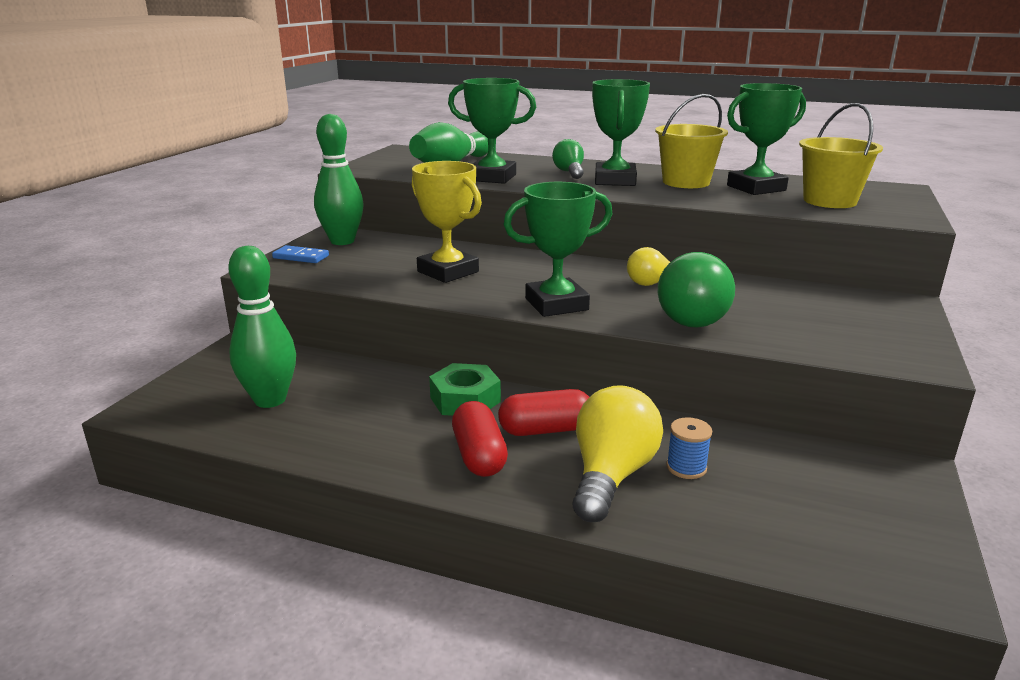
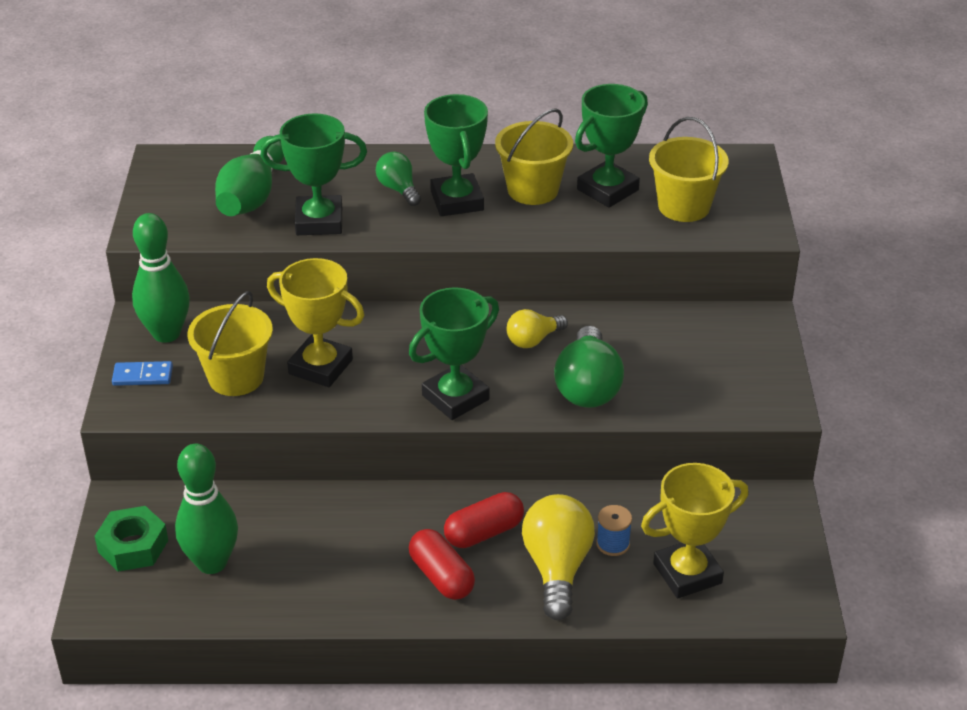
camera: 20 degrees left, 15 degrees up
green nut [429,363,501,416] -> green nut moved to [95,506,168,572]
none -> yellow bucket [188,291,273,396]
none -> yellow trophy [641,463,748,598]

